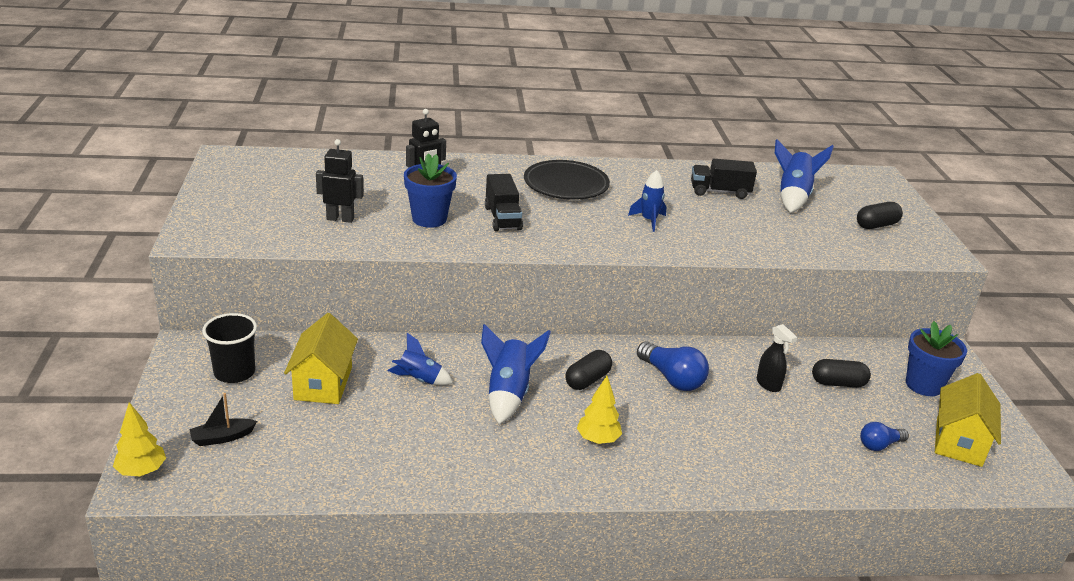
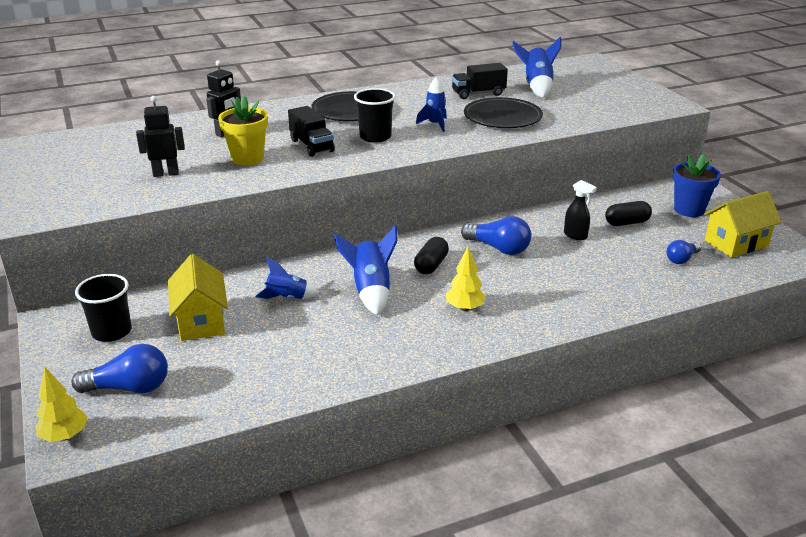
camera: 15 degrees left, 0 degrees up
black boat [189,393,257,446] -> blue light bulb [71,344,168,393]
blue flower pot [404,153,457,228] -> yellow flower pot [218,96,268,166]
black capsule [857,202,903,229] -> none
yellow house [935,373,1001,467] -> yellow house turned 60 degrees clockwise [704,191,782,257]
none -> black cup [354,88,396,143]
none -> black plate [464,97,543,128]

